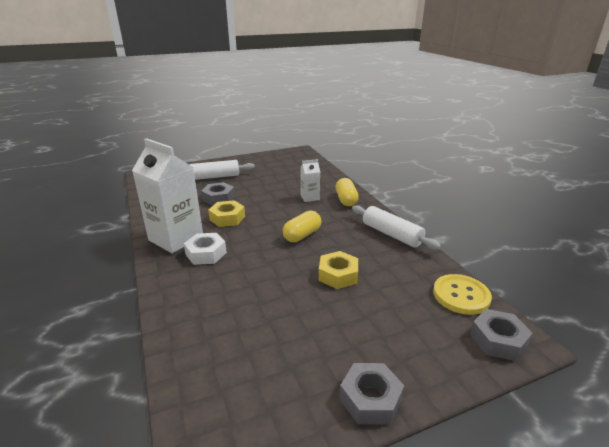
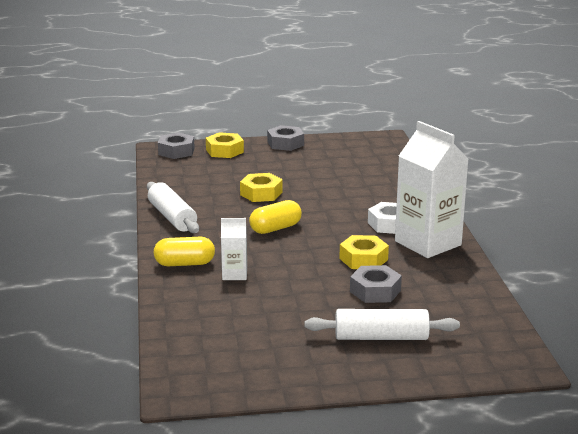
camera: 165 degrees left, 5 degrees down
yellow capsule [335,178,359,206] -> yellow capsule turned 75 degrees clockwise [153,237,215,266]
yellow button [433,274,492,315] -> none
none -> yellow nut [206,132,244,158]

